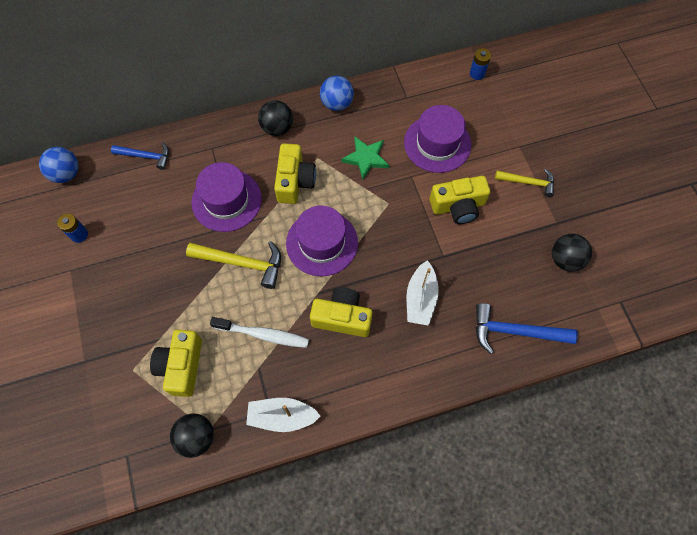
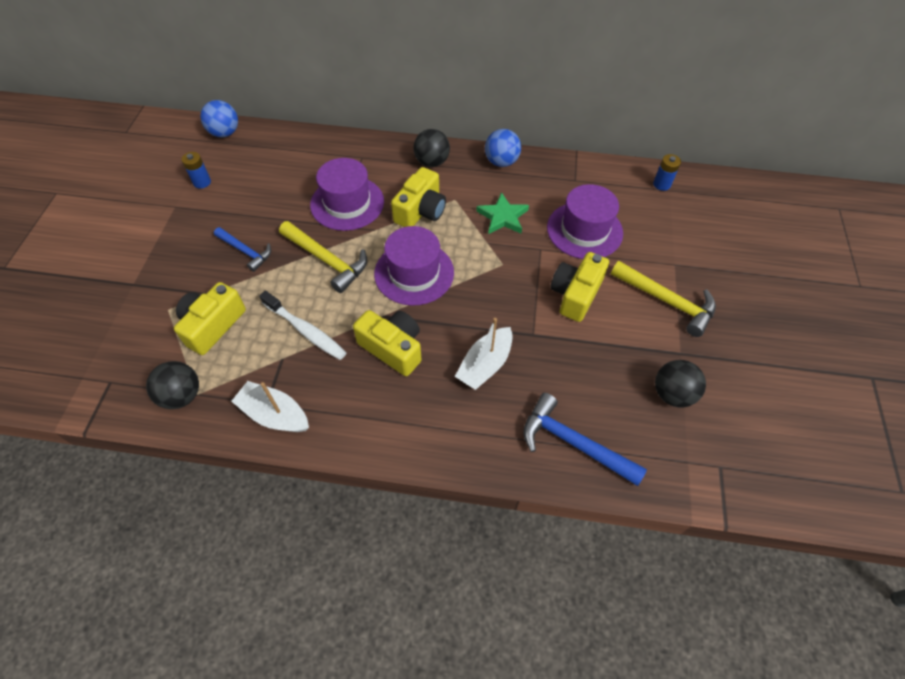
camera: 25 degrees right, 10 degrees down
blue hammer [111,142,169,170] -> blue hammer moved to [214,227,271,272]
yellow camera [430,176,490,224] -> yellow camera turned 105 degrees clockwise [550,252,609,322]
yellow hammer [495,169,554,197] -> yellow hammer [611,261,716,337], size x1.53

